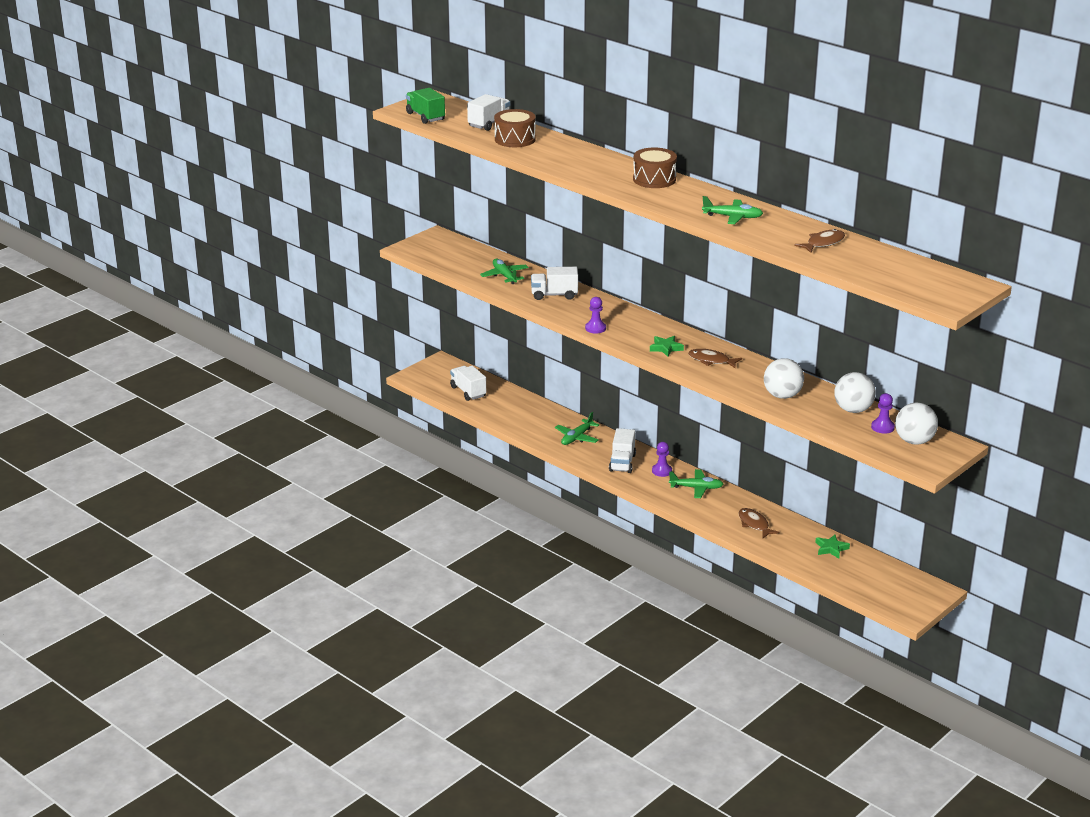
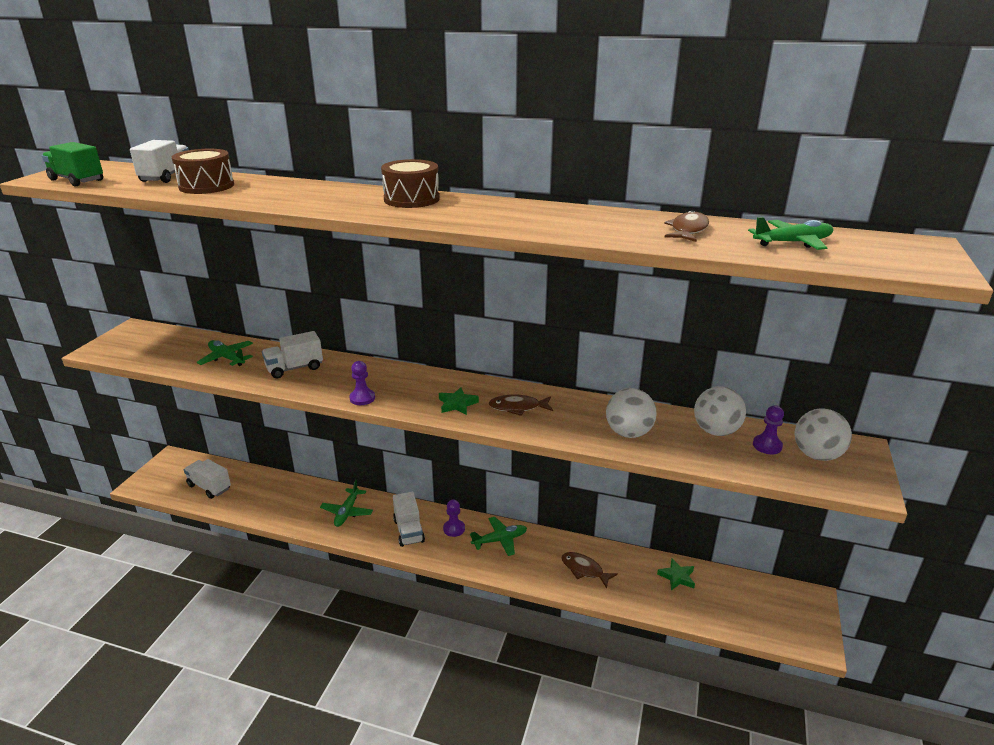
camera: 25 degrees left, 0 degrees up
green plane [702,196,763,224] -> green plane moved to [748,217,833,250]

